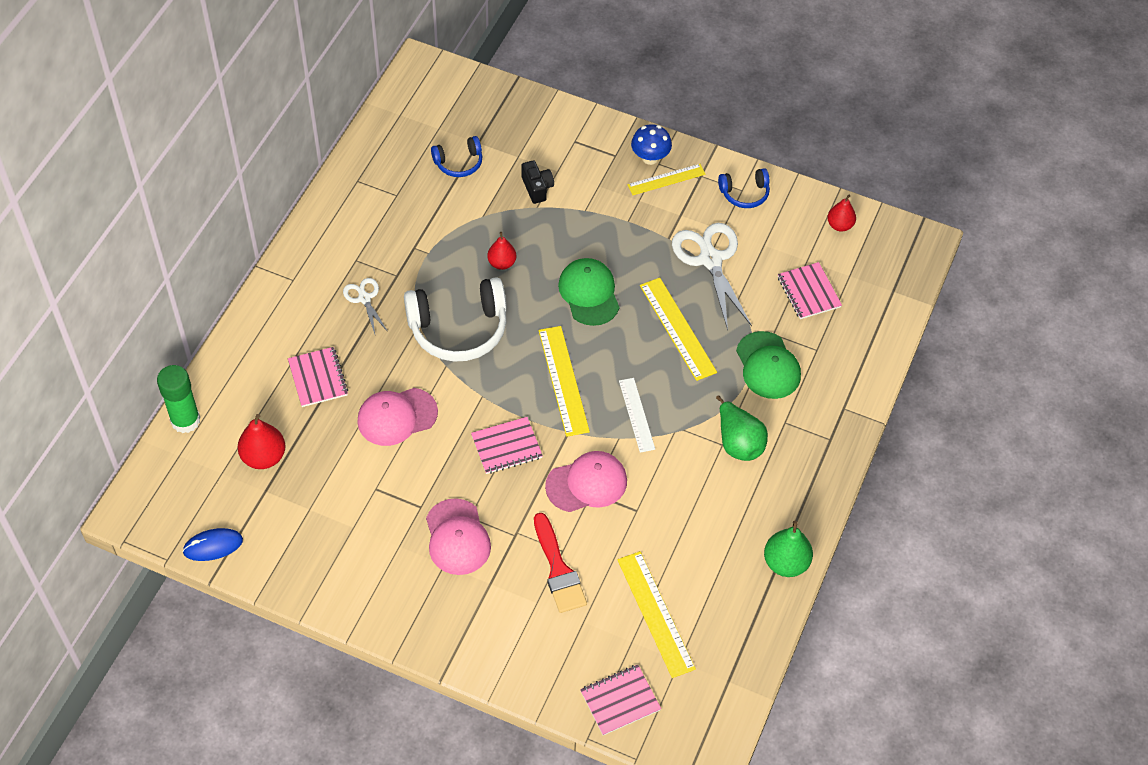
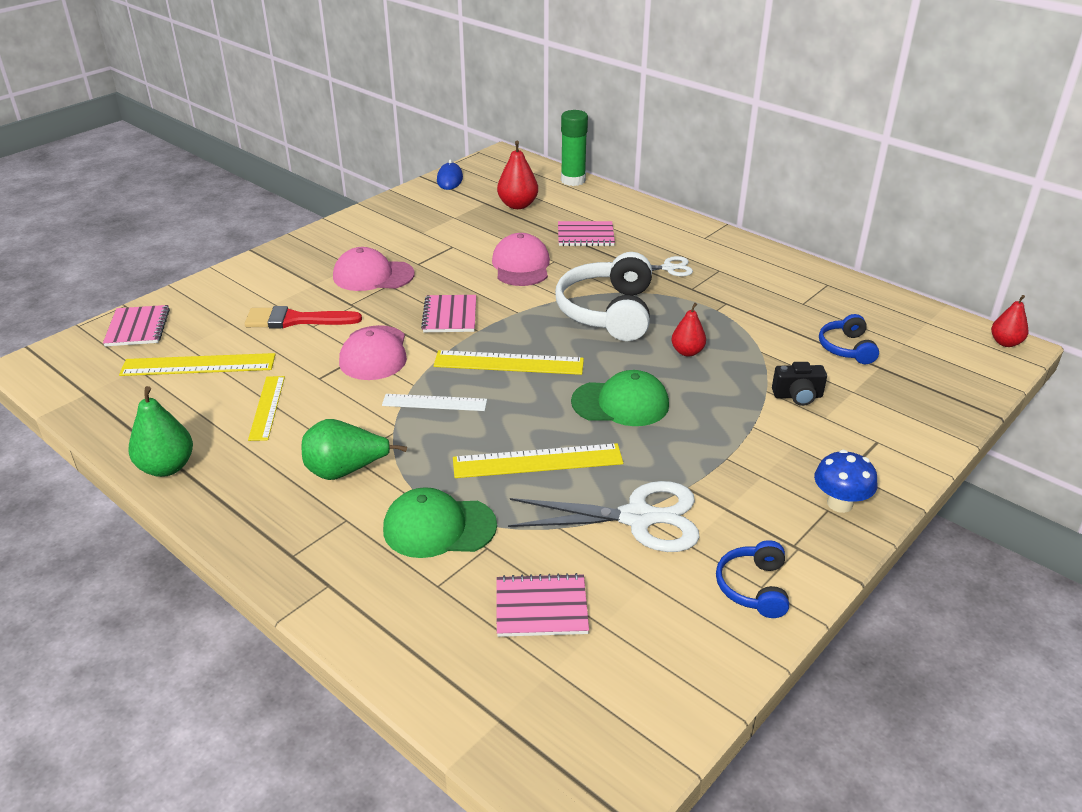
camera: 110 degrees right, 20 degrees down
yellow ruler [627,164,706,195] -> yellow ruler moved to [248,376,285,441]
red pear [827,194,856,232] -> red pear moved to [991,295,1028,347]

